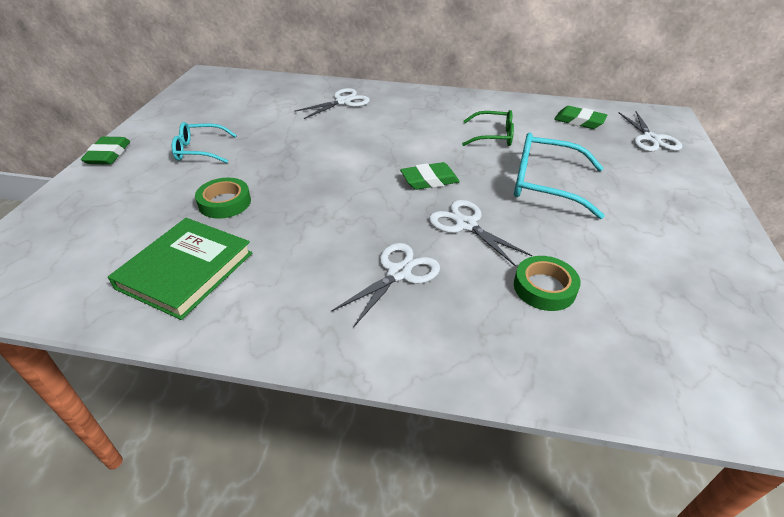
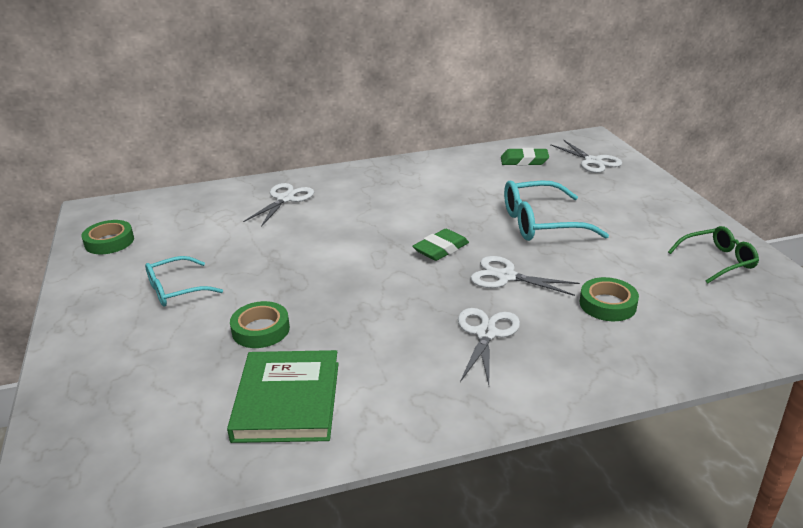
camera: 25 degrees left, 10 degrees down
green eraser [81,137,130,165] -> none
green glasses [462,110,514,146] -> green glasses moved to [668,226,759,284]
none -> green tape [82,220,134,254]

